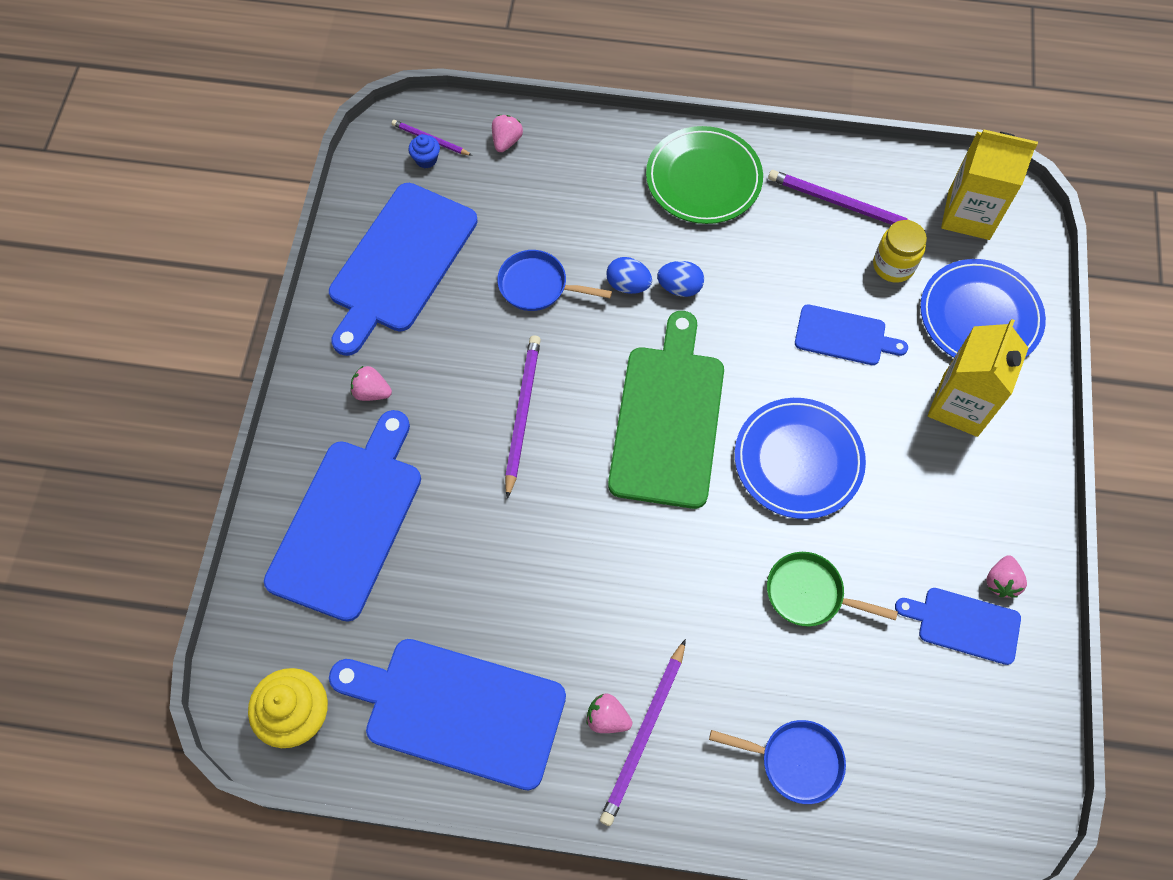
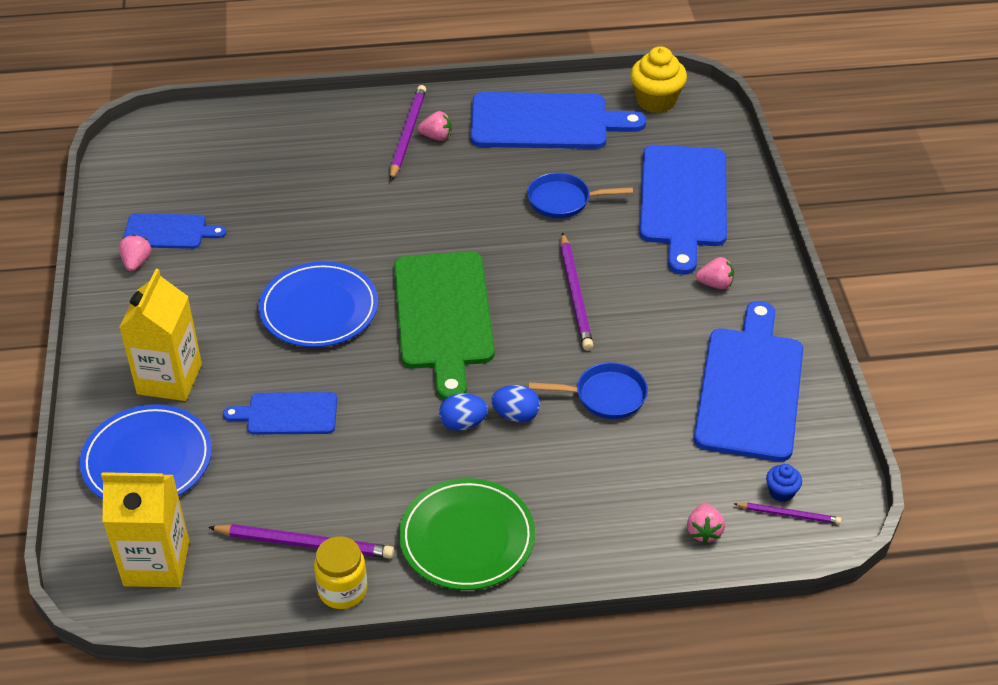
camera: 165 degrees right, 20 degrees down
blue pan [709,720,846,804] -> blue pan moved to [527,173,633,218]
green pan [767,552,898,627] -> none
yellow jar [873,220,927,283] -> yellow jar moved to [314,536,367,609]

